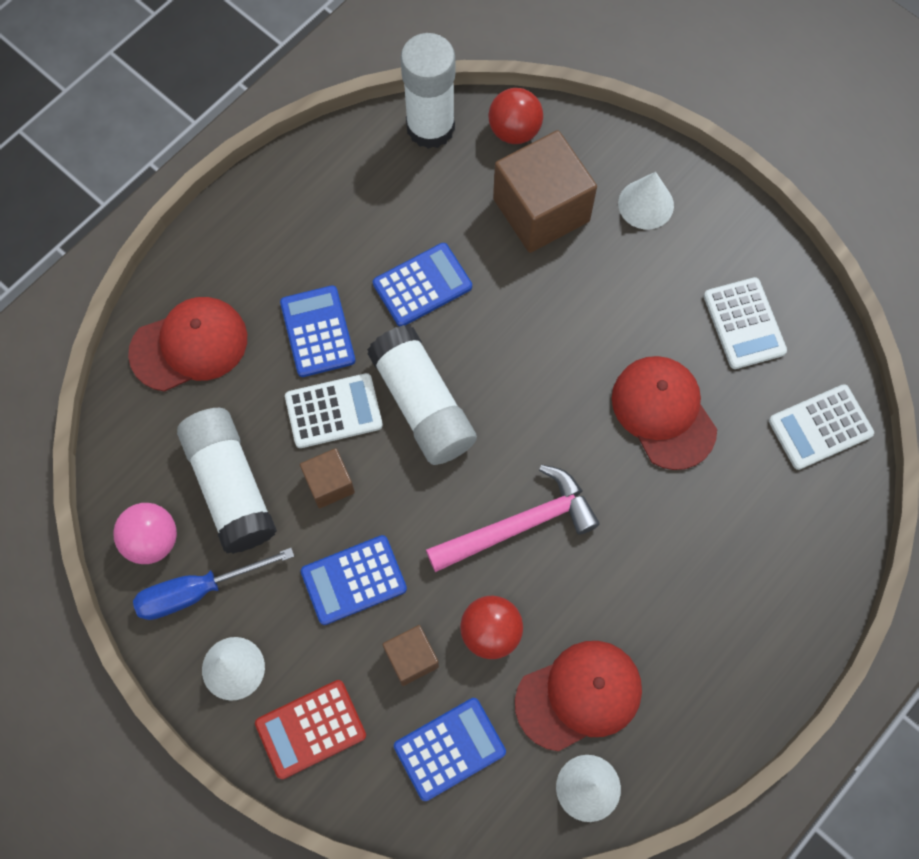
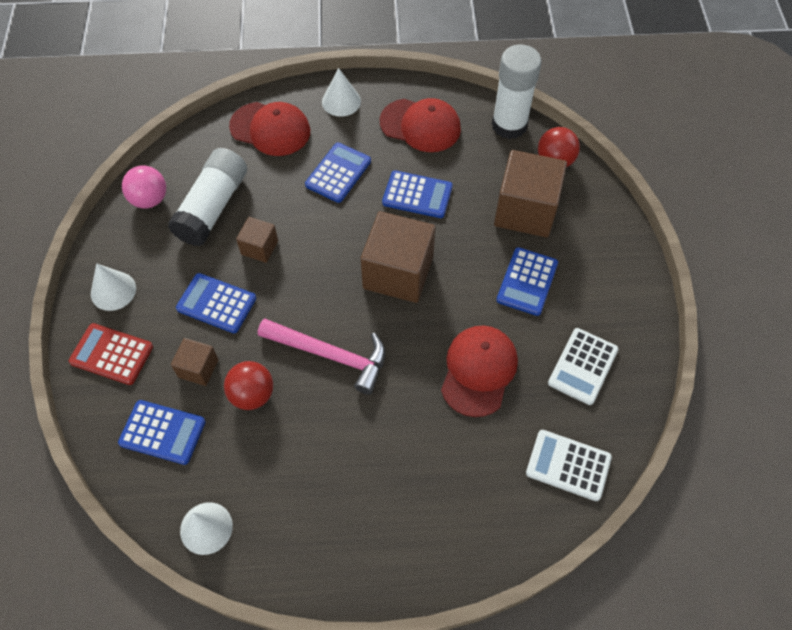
camera: 45 degrees right, 10 degrees down
blue screwdriver [133,548,294,620] -> none
white calculator [285,373,383,448] -> none
white glue stick [367,325,477,465] -> none
red cap [515,641,642,751] -> red cap moved to [380,98,461,152]
white cone [618,172,674,229] -> white cone moved to [322,68,361,117]
none -> brown cube [361,211,435,303]
none -> blue calculator [496,247,558,316]

